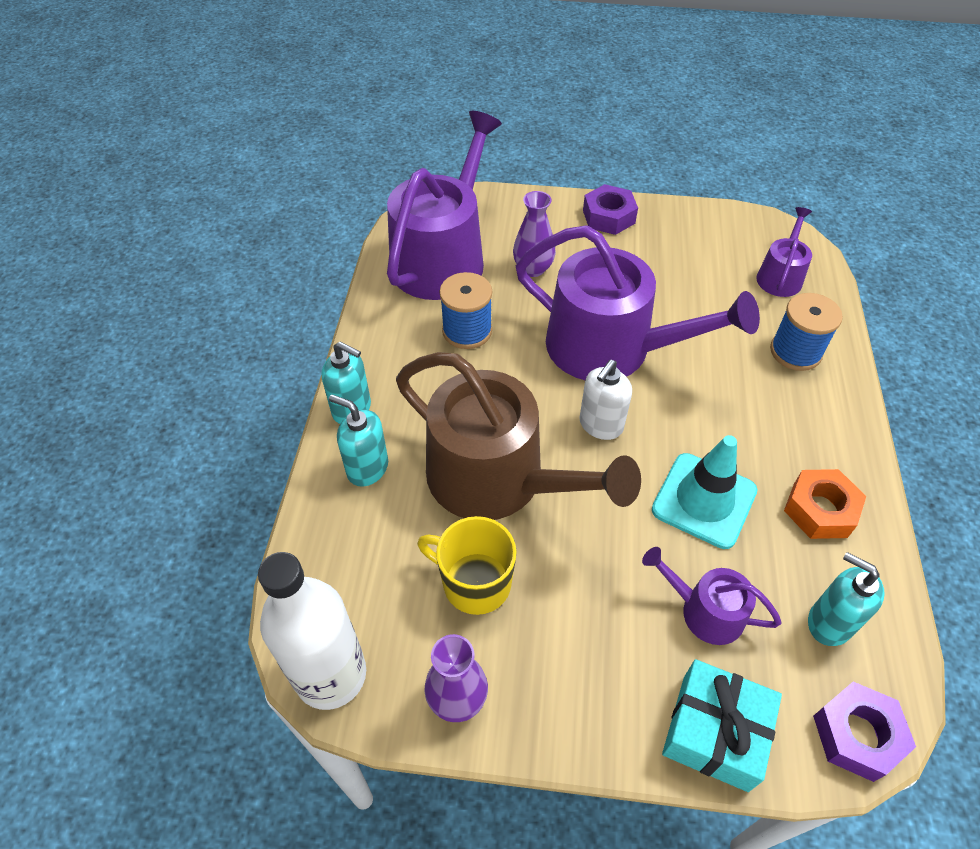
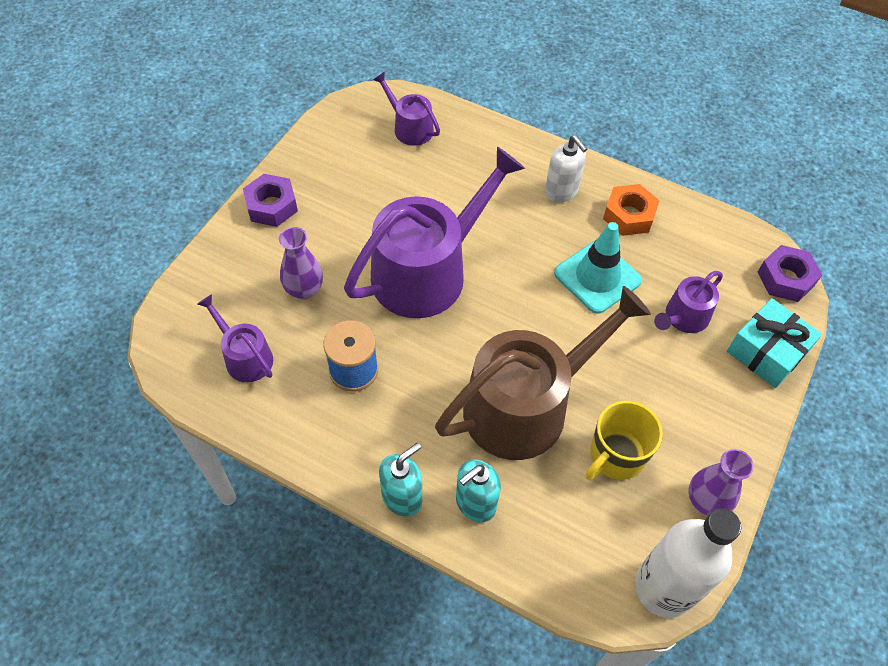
camera: 70 degrees left, 5 degrees up
purple watering can [387,111,502,300] -> purple watering can [197,294,273,382], size x0.47
white soap dispenser [579,360,632,440] -> white soap dispenser moved to [545,135,587,202]
blue spool [770,293,843,371] -> none
turquoise soap dispenser [808,552,885,646] -> none

